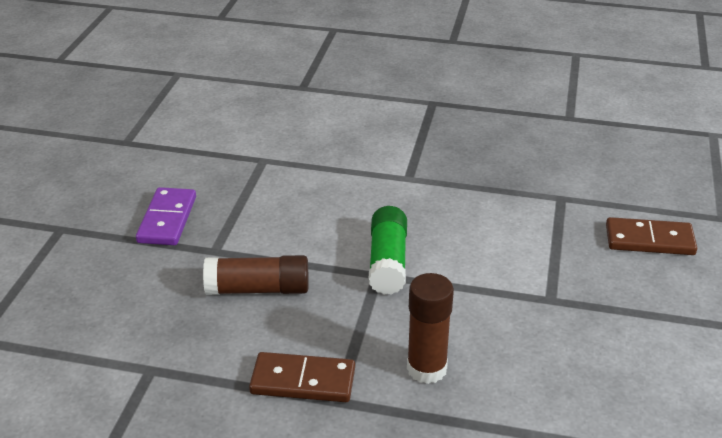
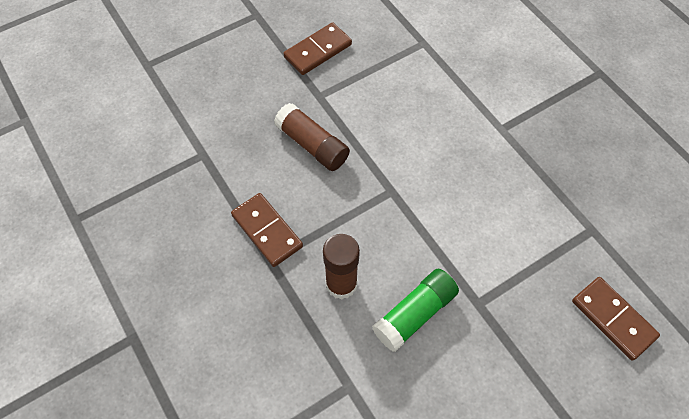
camera: 45 degrees right, 25 degrees up
purple domino [136,187,196,245] -> brown domino [284,22,352,75]
green glue stick [368,206,407,295] -> green glue stick moved to [372,269,459,352]

